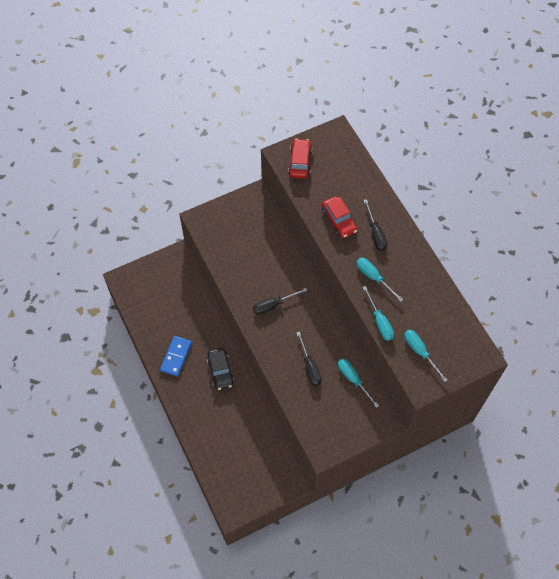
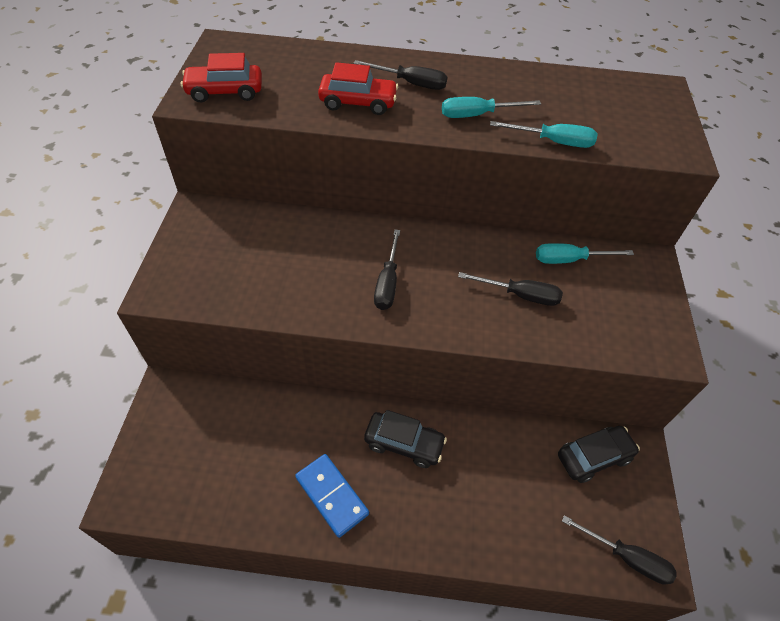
camera: 60 degrees left, 10 degrees down
red car [288,139,312,178] -> red car turned 45 degrees counterclockwise [181,53,262,102]
turquoise screwdriver [404,330,447,382] -> none
none -> black car [558,426,640,483]
none -> black screwdriver [562,515,677,584]

